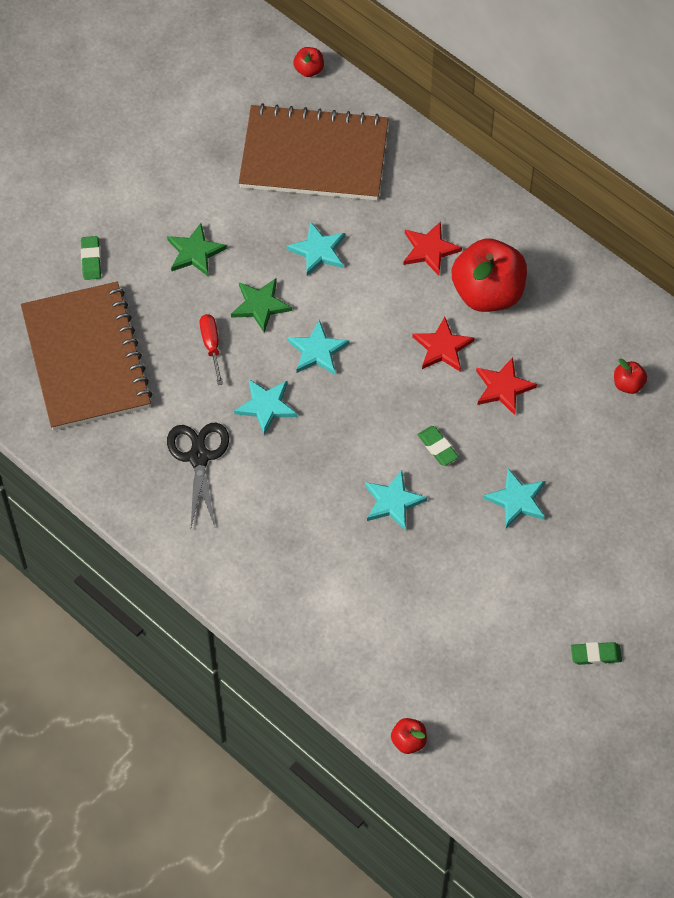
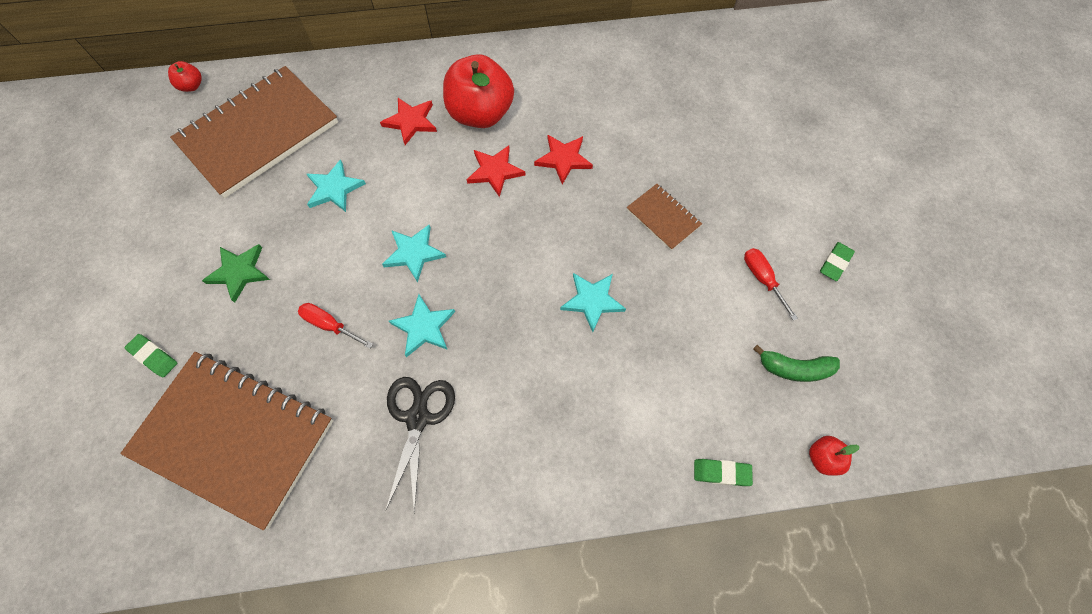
camera: 50 degrees left, 5 degrees up
black scissors [167,423,229,527] -> black scissors turned 60 degrees clockwise [386,377,455,514]
green star [231,278,292,333] -> none
green eraser [418,426,459,466] -> green eraser moved to [694,459,753,486]
turquoise star [483,469,545,528] -> brown notebook [627,184,702,250]
red apple [614,359,647,394] -> none
none -> red screwdriver [744,248,798,321]
none -> green banana [753,345,840,382]

